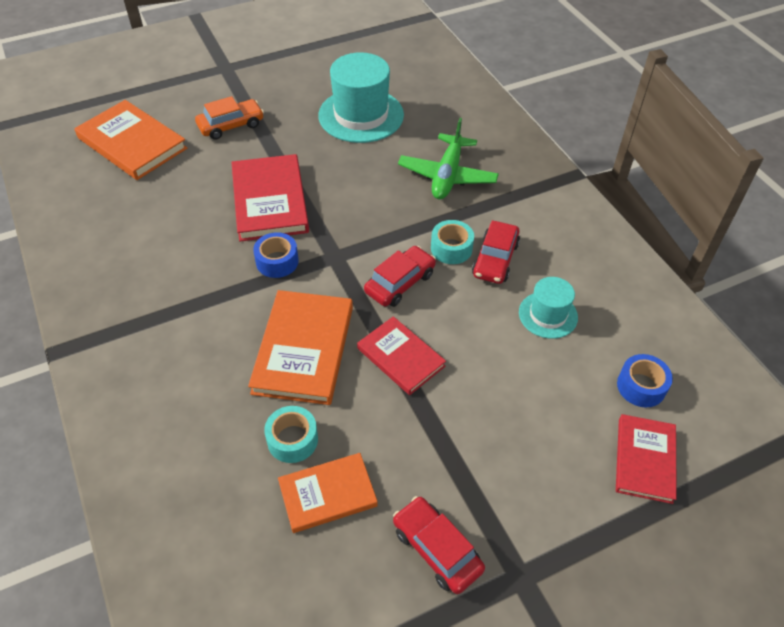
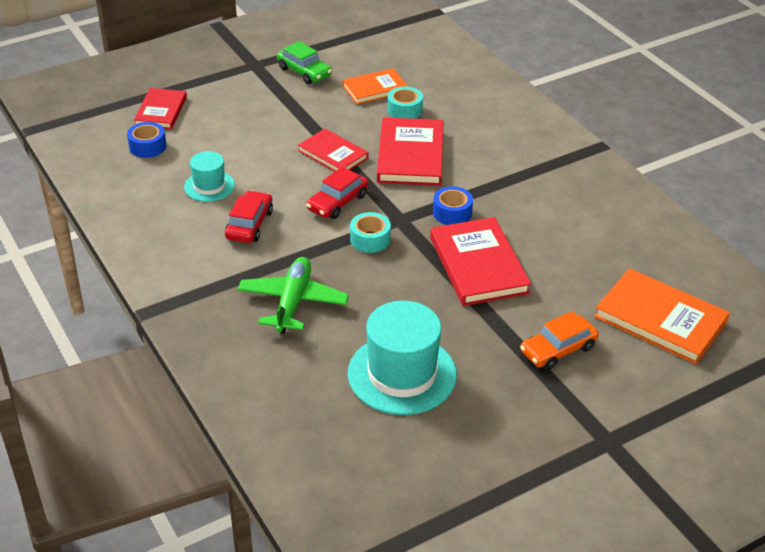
camera: 175 degrees right, 10 degrees down
orange book [248,290,353,405] -> red book [377,117,443,186]
red car [393,496,485,594] -> green car [277,41,332,84]
turquoise tape [431,220,474,264] -> turquoise tape moved to [350,212,391,253]

